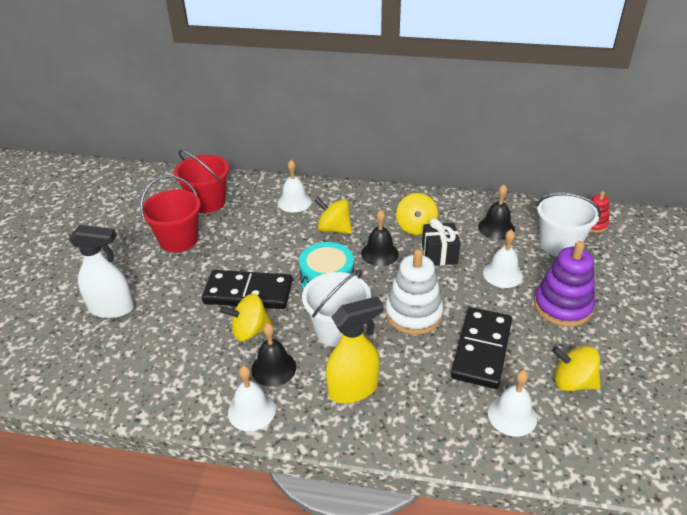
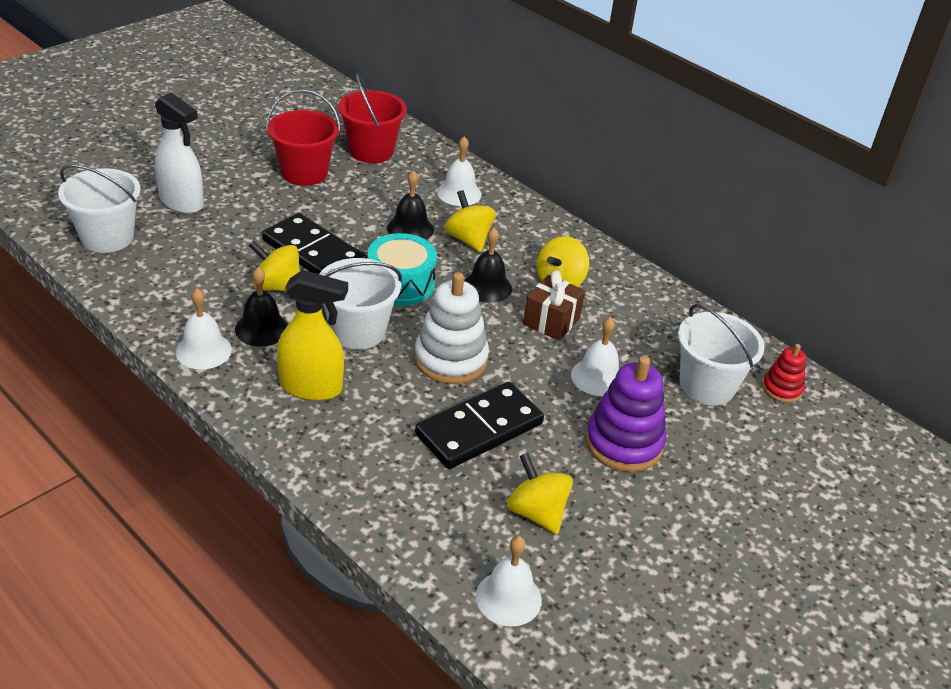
camera: 30 degrees right, 0 degrees up
black gift [422,218,461,266] -> brown gift [523,271,585,341]
black bell [478,185,515,240] -> black bell moved to [387,170,434,240]
white bell [488,370,537,437] -> white bell moved to [476,536,542,626]
none -> white bucket [58,164,141,253]

